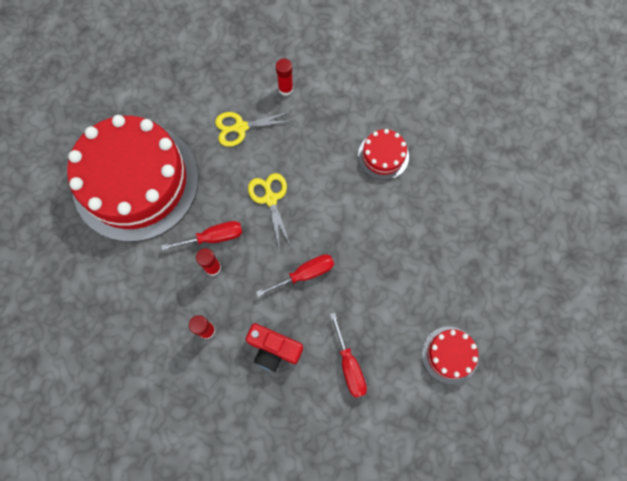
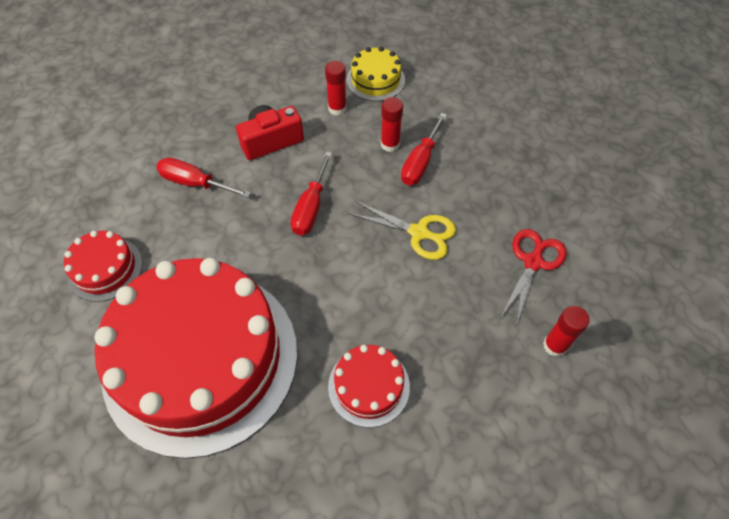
camera: 130 degrees right, 15 degrees down
red cake [67,115,198,242] -> red cake moved to [95,258,297,459]
yellow scissors [215,112,293,147] -> red scissors [500,229,567,326]
none -> yellow cake [346,47,405,101]

